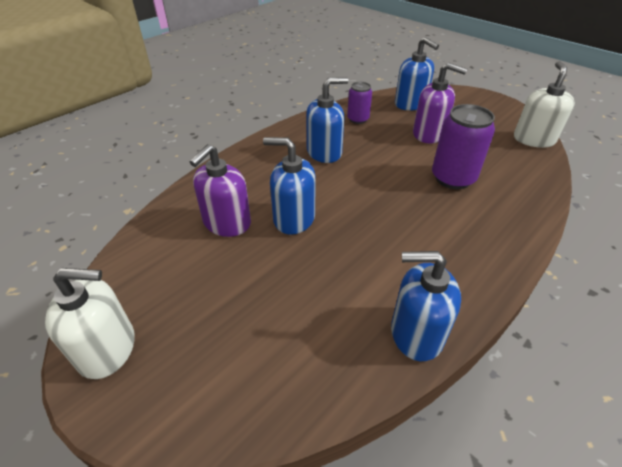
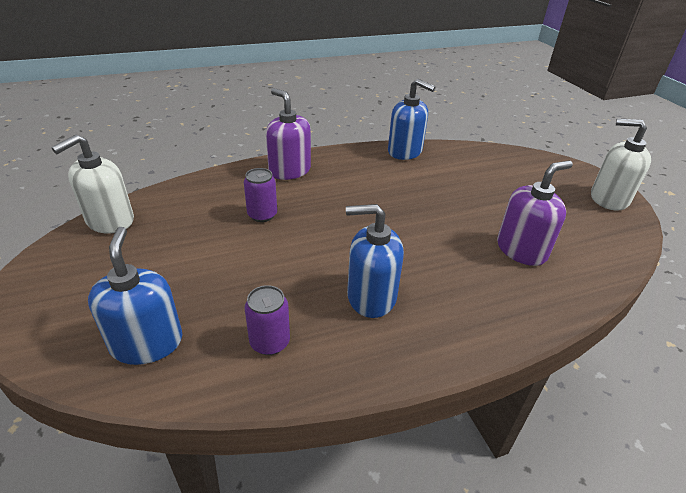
camera: 155 degrees left, 5 degrees down
blue soap dispenser [263,137,316,235] -> none
purple soap dispenser [413,63,467,143] -> purple soap dispenser moved to [266,88,311,180]
purple can [432,104,495,189] -> purple can [244,168,277,222], size x0.60

